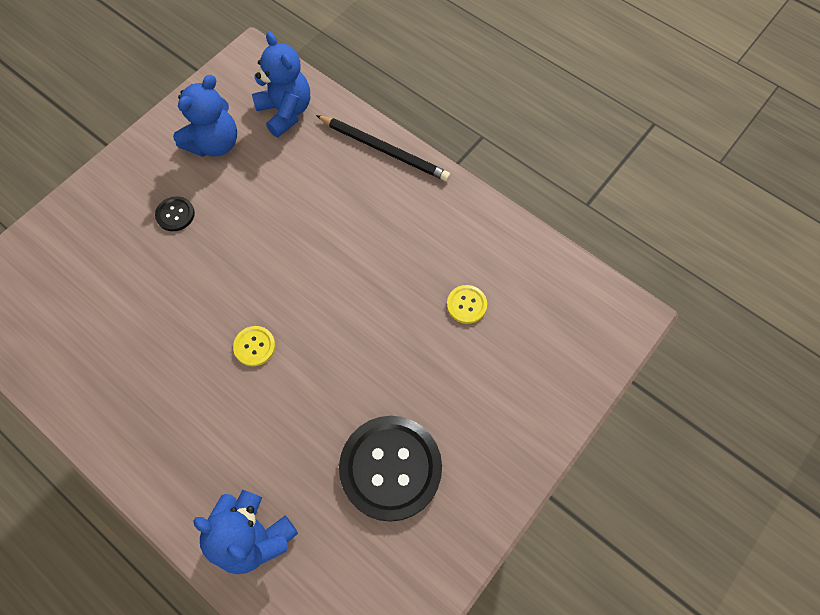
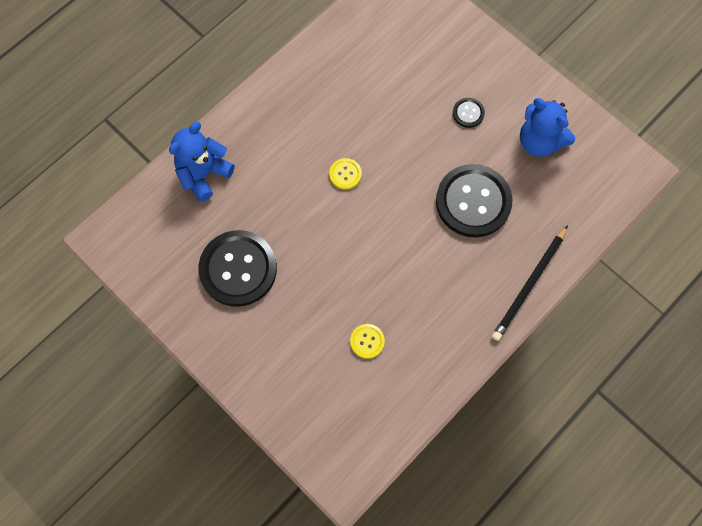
camera: 95 degrees right, 5 degrees up
blue teddy bear [252,32,310,137] -> none
none -> black button [436,164,512,237]

